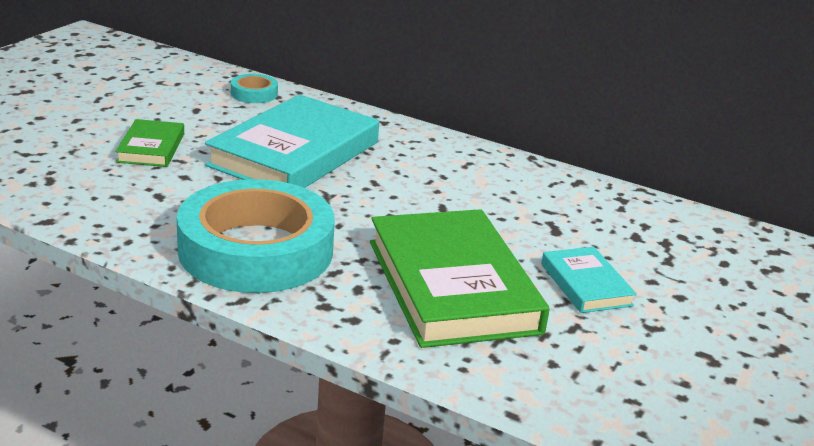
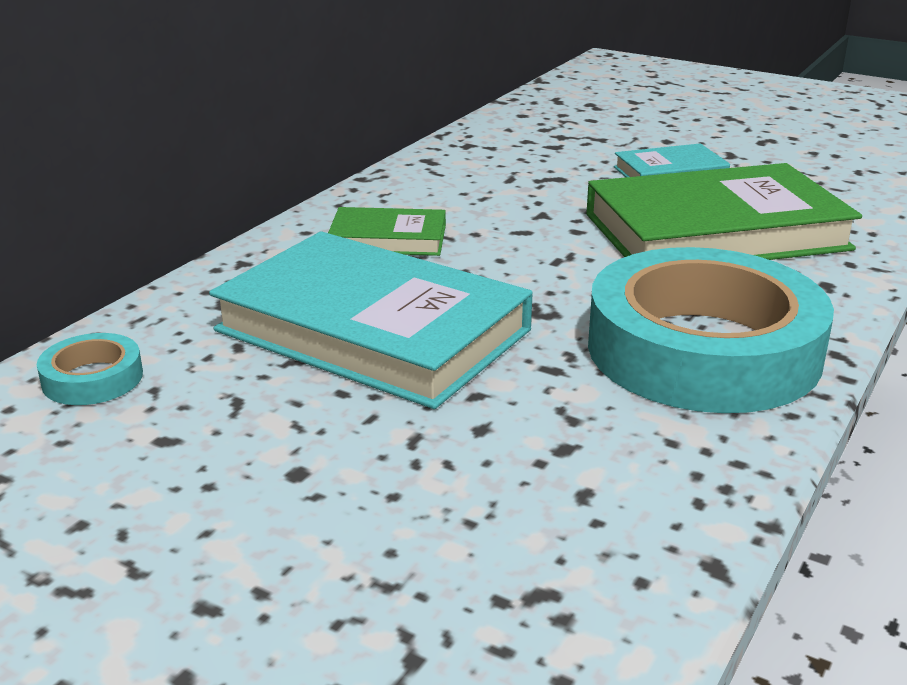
camera: 85 degrees left, 0 degrees up
green book [115,119,184,167] -> green book moved to [328,207,446,256]

